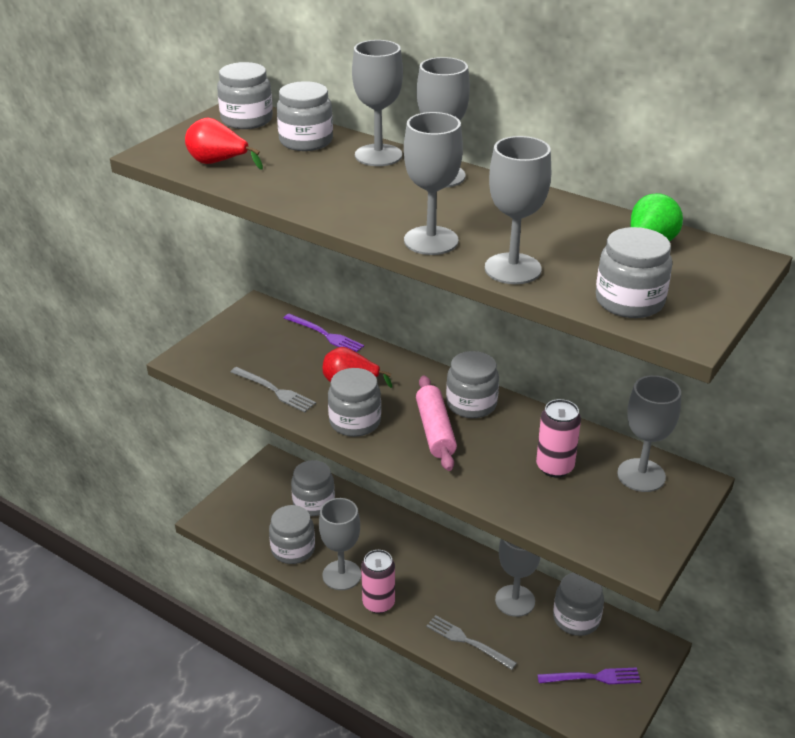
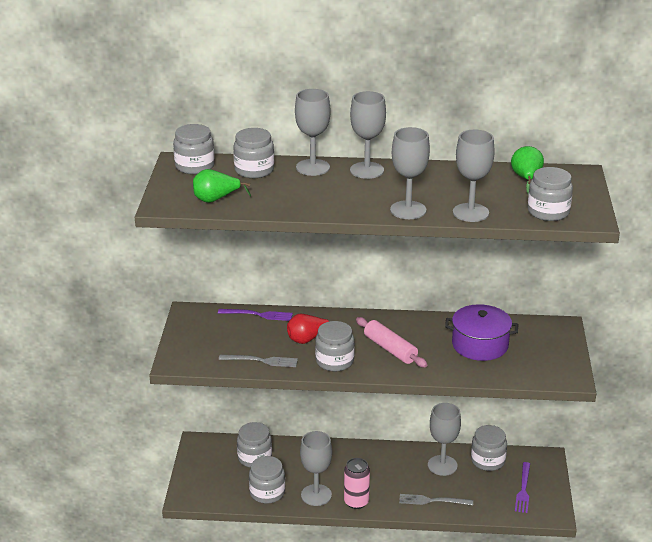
camera: 30 degrees left, 5 degrees down
red pear [185,118,263,170] -> green pear [193,169,251,203]
grey jar [446,351,499,418] -> none
pink can [536,399,581,477] -> purple pot [445,304,518,361]
purple fork [537,667,641,684] -> purple fork turned 135 degrees clockwise [515,462,530,513]
grey goblet [617,375,681,492] -> none

